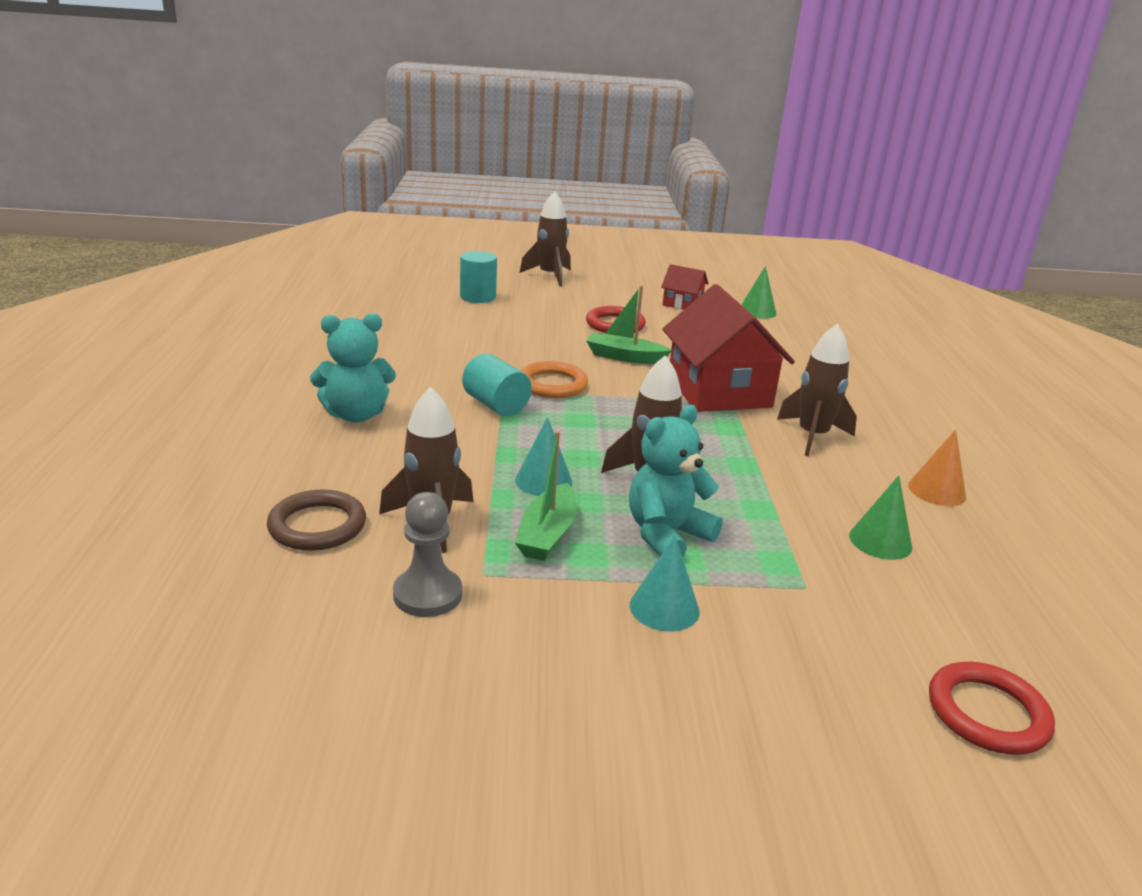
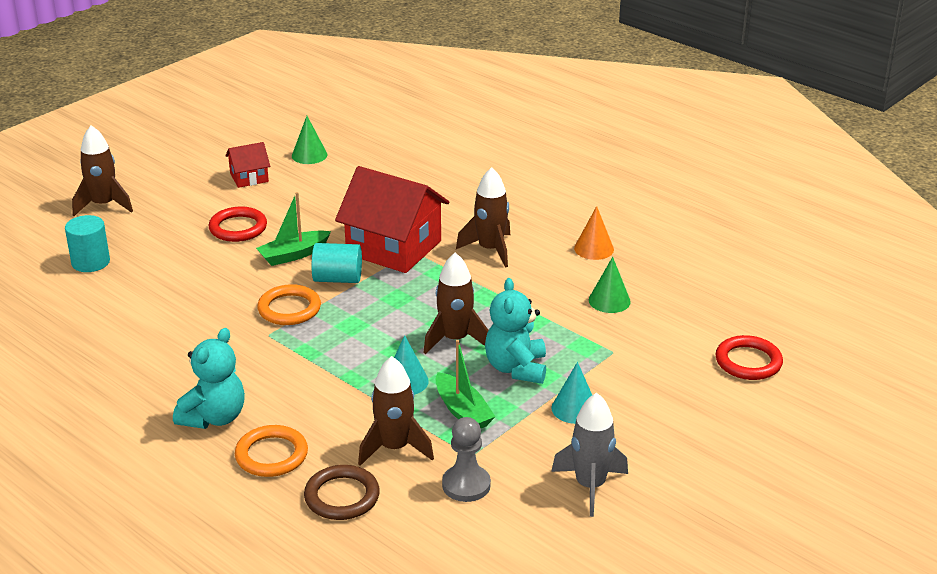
camera: 45 degrees left, 5 degrees up
turquoise cylinder [462,353,532,416] -> turquoise cylinder moved to [312,243,362,283]
none -> orange ring [235,425,308,477]
none -> grey rocket [551,393,628,517]

